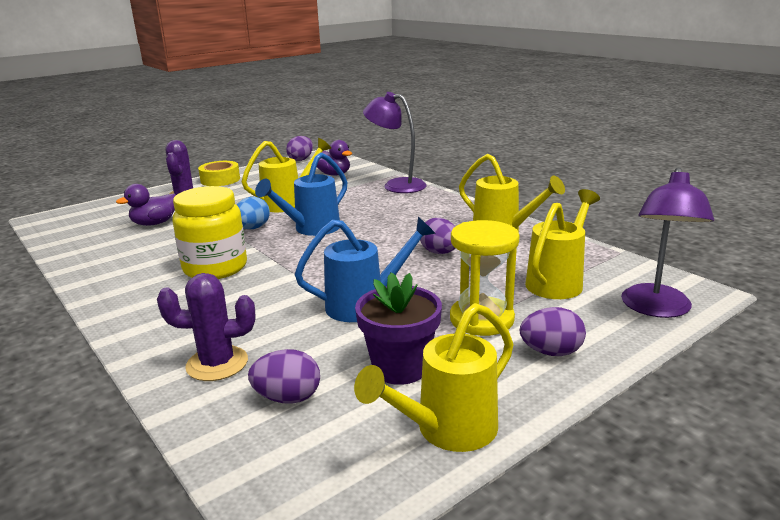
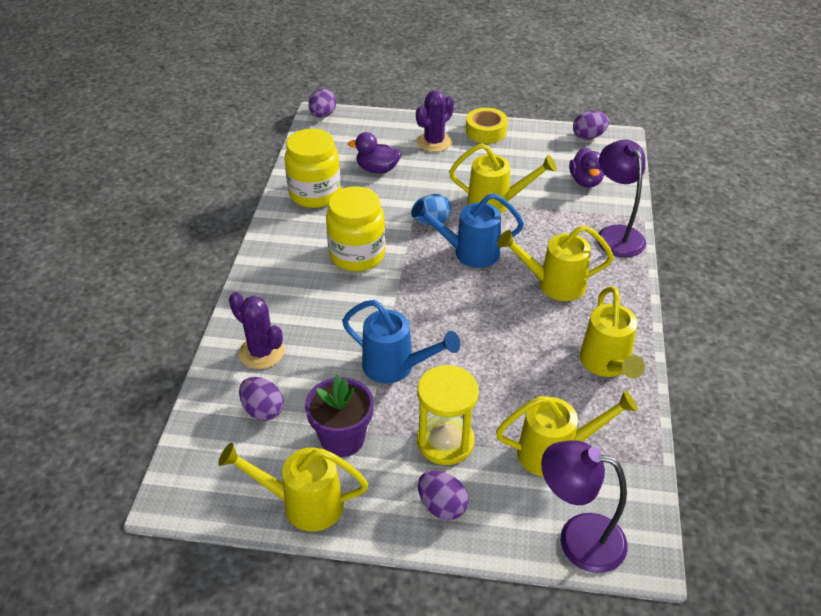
camera: 45 degrees right, 20 degrees up
purple egg [420,218,456,254] -> purple egg moved to [308,89,336,118]
purple lamp [621,167,714,318] -> purple lamp turned 45 degrees clockwise [541,440,628,573]
none -> yellow jar [285,129,341,208]
none -> yellow watering can [497,225,614,301]

